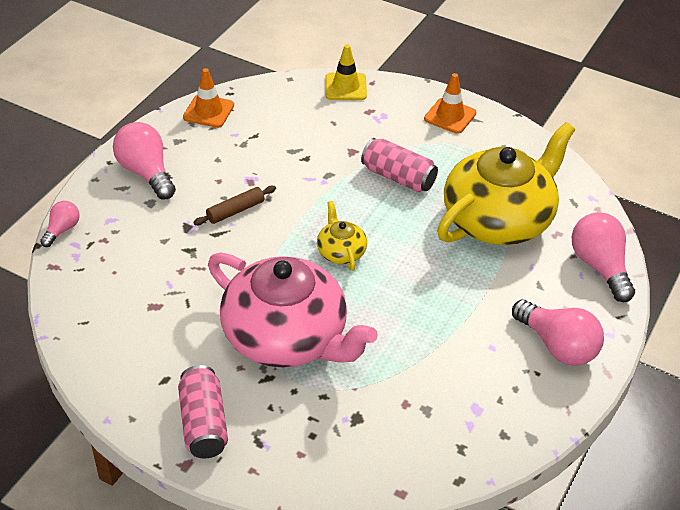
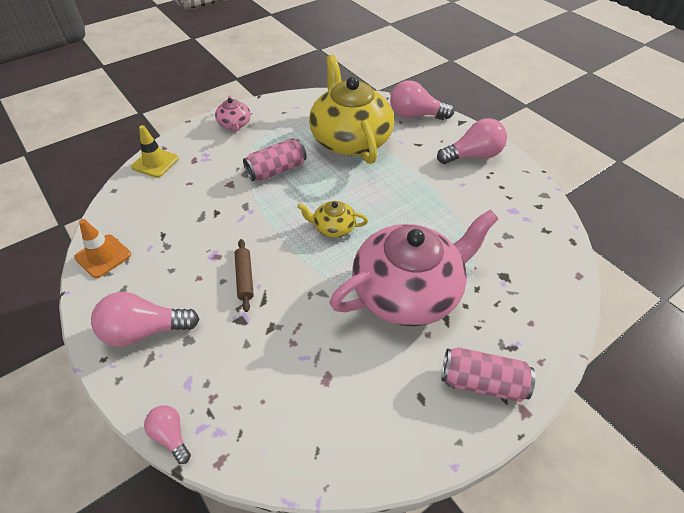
camera: 65 degrees left, 5 degrees up
orange traffic cone [424,73,476,134] -> pink teapot [215,95,250,132]

